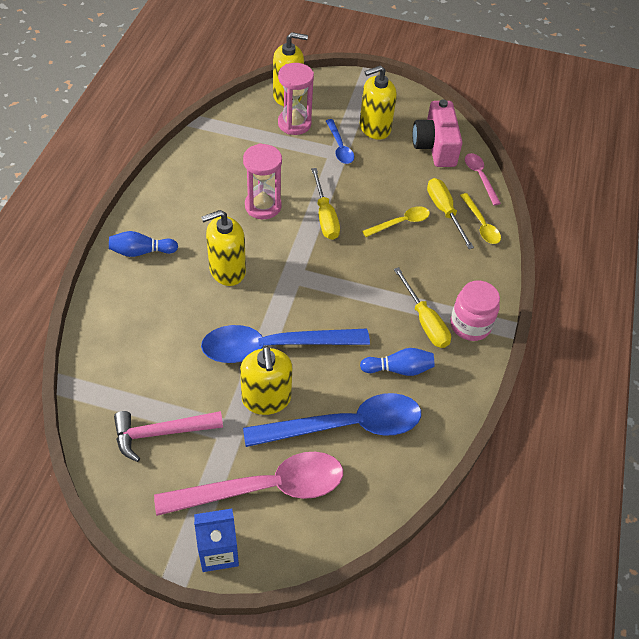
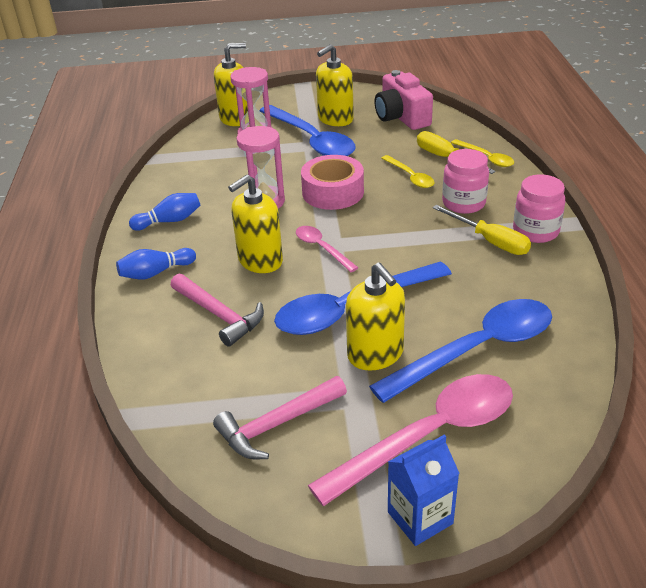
camera: 15 degrees left, 15 degrees down
yellow screwdriver [311,168,340,240] -> pink tape [301,155,364,210]
blue spoon [326,119,354,164] -> blue spoon [259,105,356,156], size x2.02
blue bowling pin [360,348,435,376] -> blue bowling pin moved to [129,193,200,231]
yellow spoon [362,206,430,237] -> yellow spoon turned 105 degrees clockwise [381,155,434,188]
pink spoon [465,153,501,205] -> pink spoon moved to [296,226,359,272]
none -> pink hammer [171,274,264,347]
none -> pink jar [442,149,489,214]

